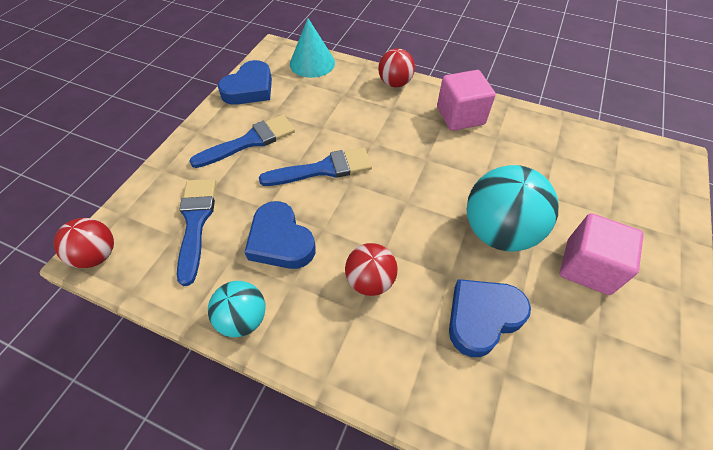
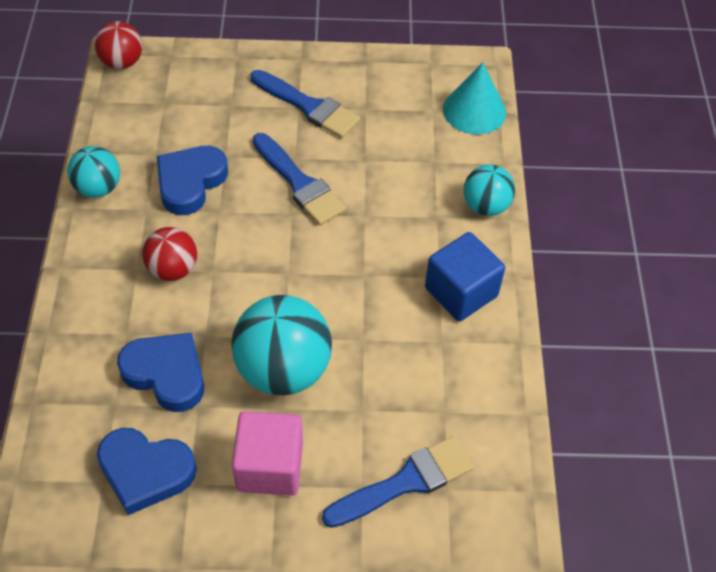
camera: 65 degrees right, 0 degrees up
blue brush [177,179,216,286] -> blue brush moved to [322,436,474,528]
blue heart [218,60,272,105] -> blue heart moved to [97,428,197,515]
red ball [378,48,415,87] -> turquoise ball [464,165,515,216]
pink cube [437,70,496,131] -> blue cube [425,232,505,321]

